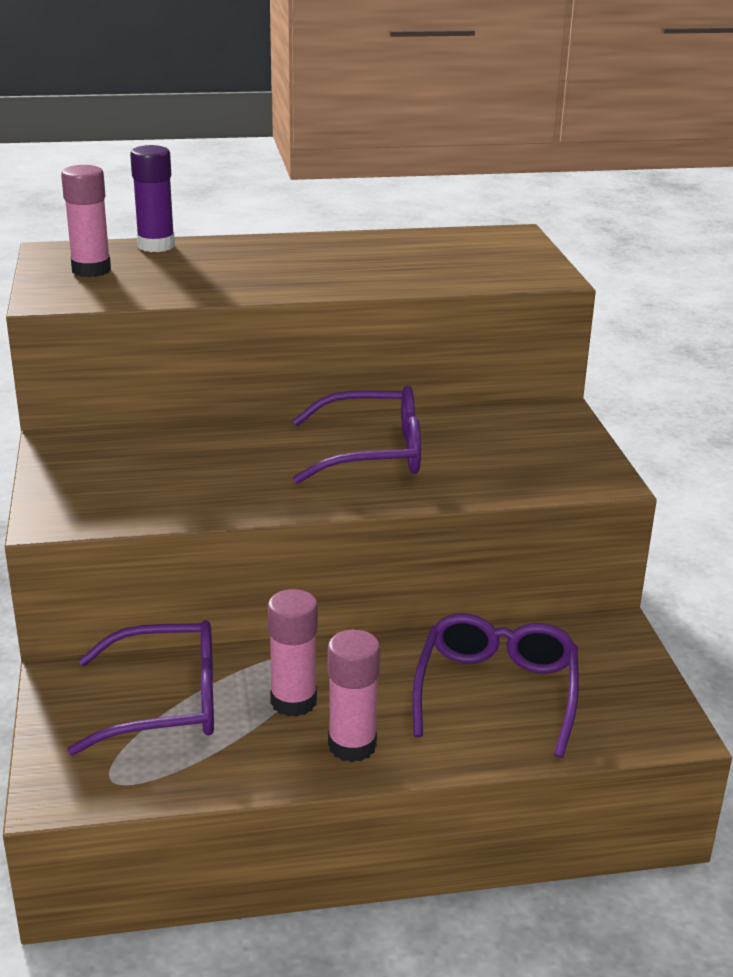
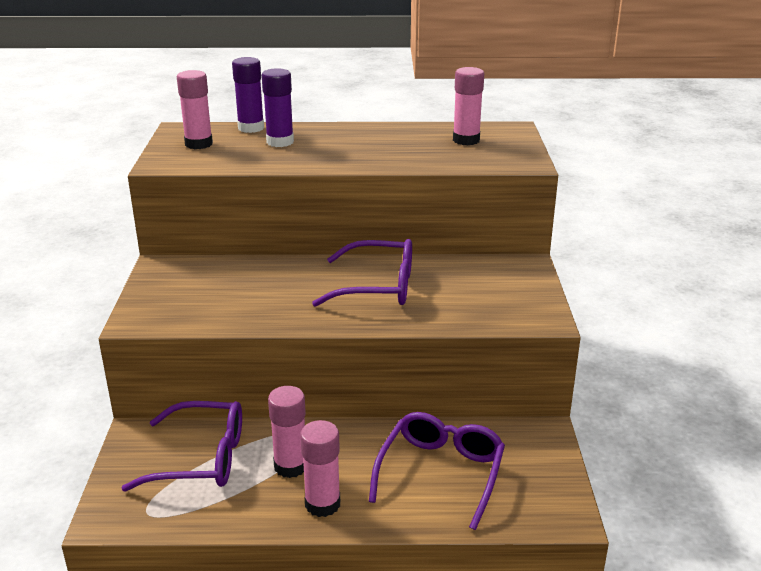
camera: 10 degrees right, 0 degrees up
none -> purple glue stick [262,68,294,147]
none -> pink glue stick [453,67,484,145]

